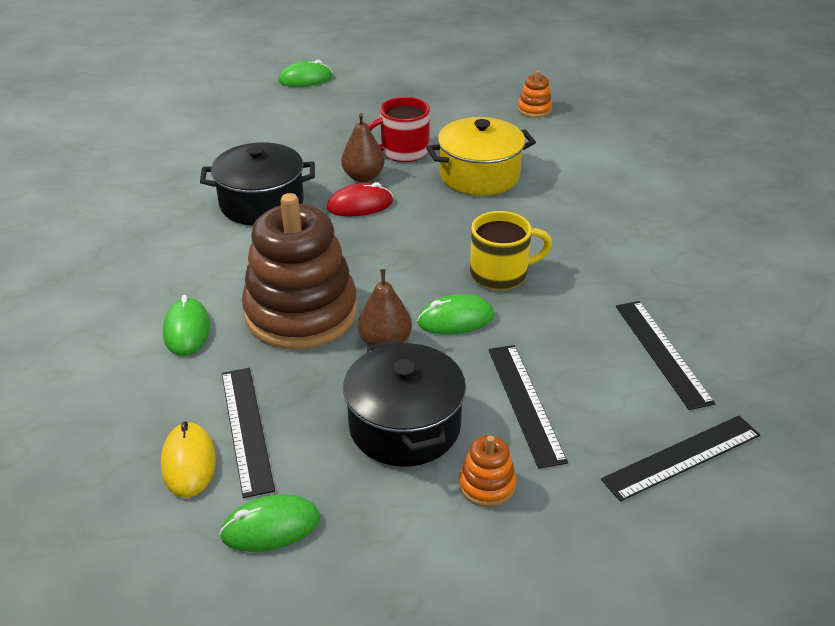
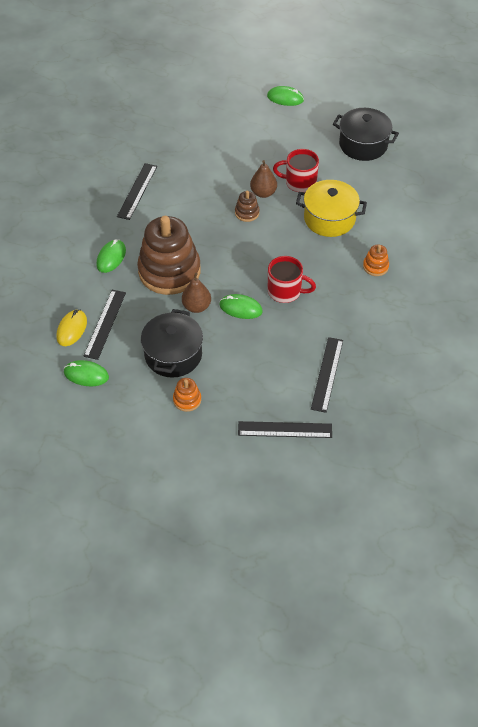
camera: 30 degrees right, 15 degrees up
black pot [200,142,315,226] -> black pot moved to [333,108,399,161]
red mouse [327,182,393,216] -> brown stacking toy [235,191,259,222]
yellow mug [470,211,552,290] -> red mug [268,256,316,303]
black ruler [488,345,568,469] -> black ruler moved to [117,163,157,220]
orange stacking toy [517,70,552,118] -> orange stacking toy moved to [363,245,389,276]

